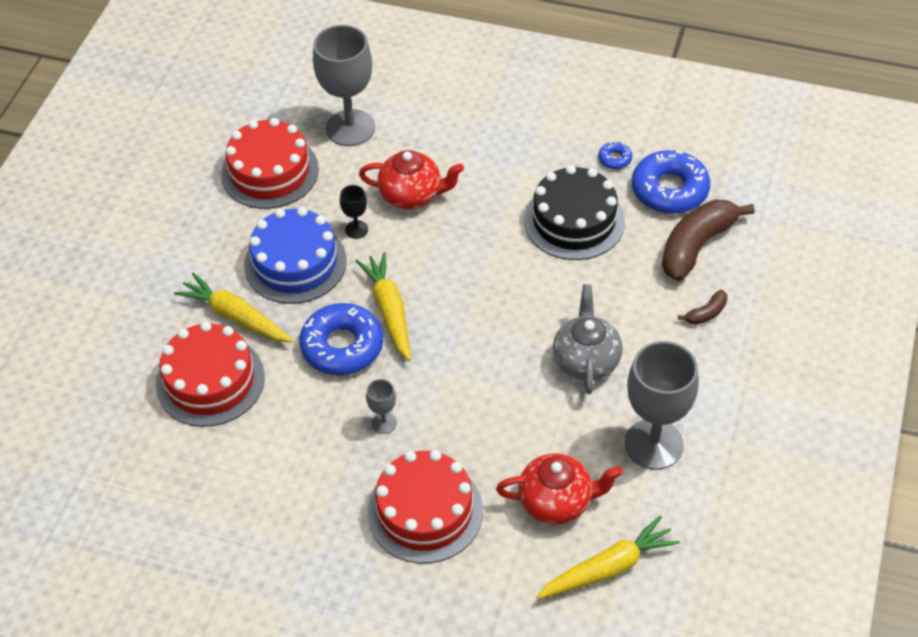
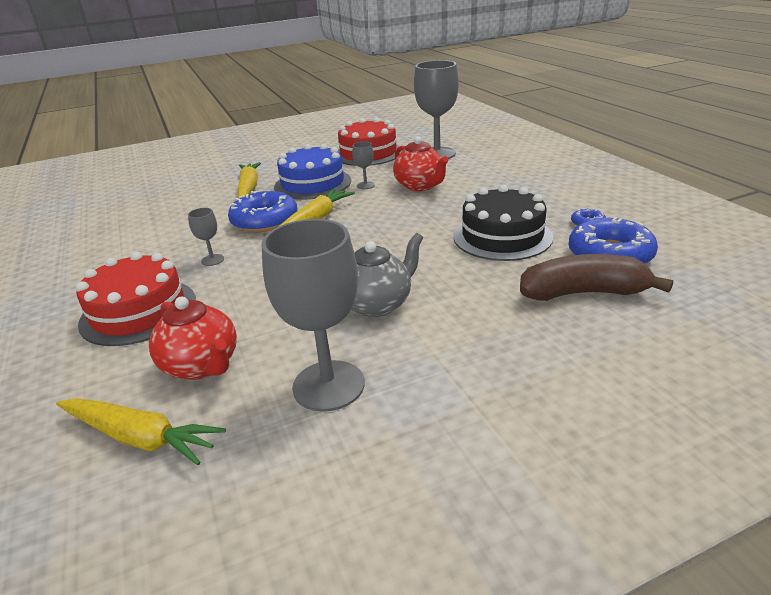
camera: 50 degrees right, 20 degrees down
red cake [156,321,265,427] -> none
black goblet [340,185,368,239] -> grey goblet [352,142,375,189]
brown banana [678,290,727,325] -> none

